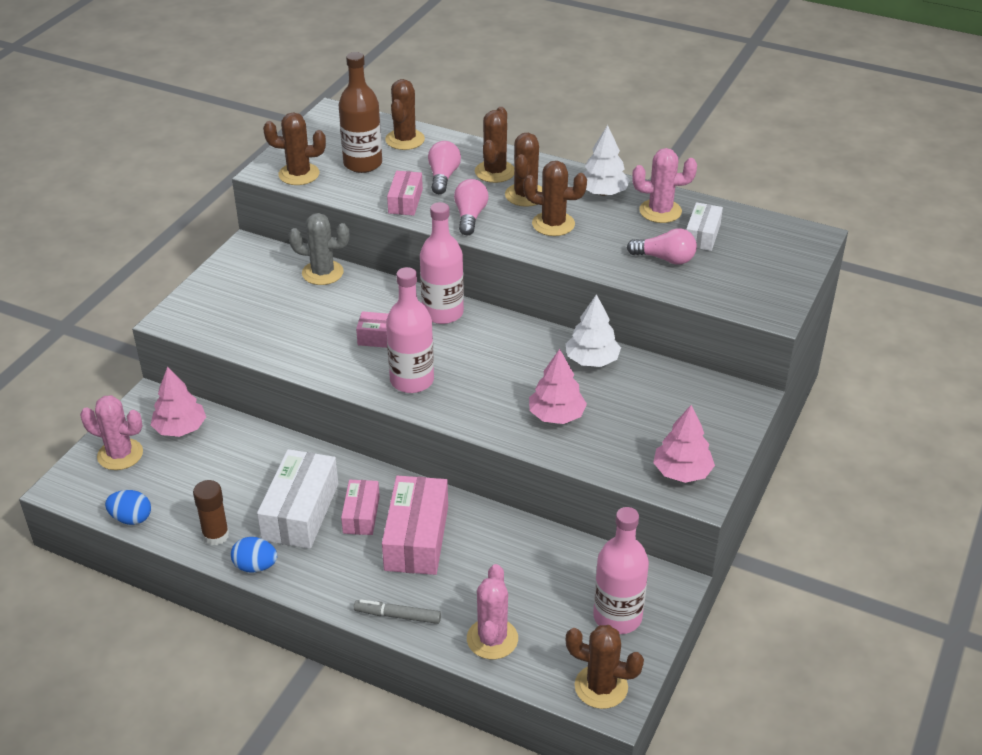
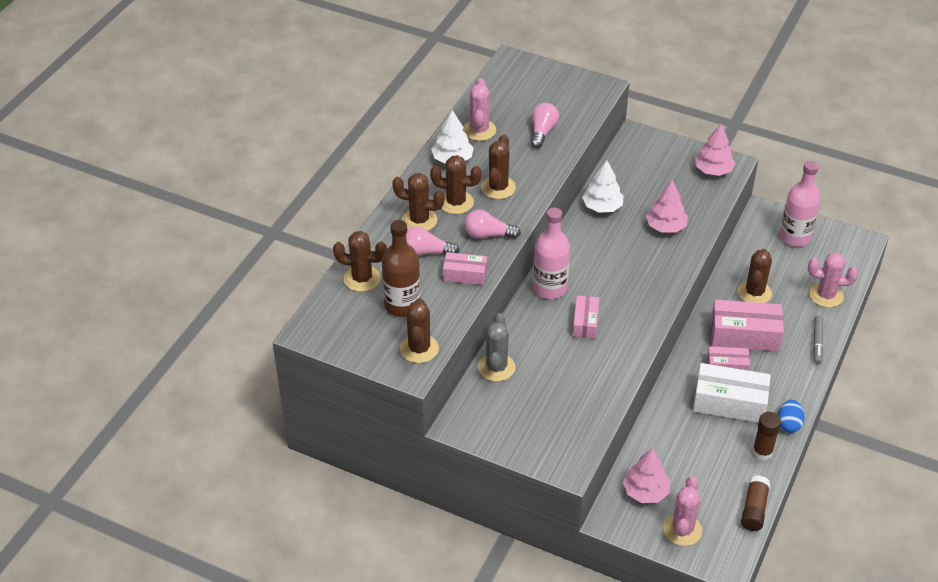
camera: 90 degrees left, 5 degrees up
blue egg [105,490,151,525] -> brown glue stick [741,475,770,531]
pink bottle [386,267,434,393] -> none
brown cactus [566,625,644,709] -> brown cactus moved to [738,249,772,303]
white box [686,202,723,251] -> none

